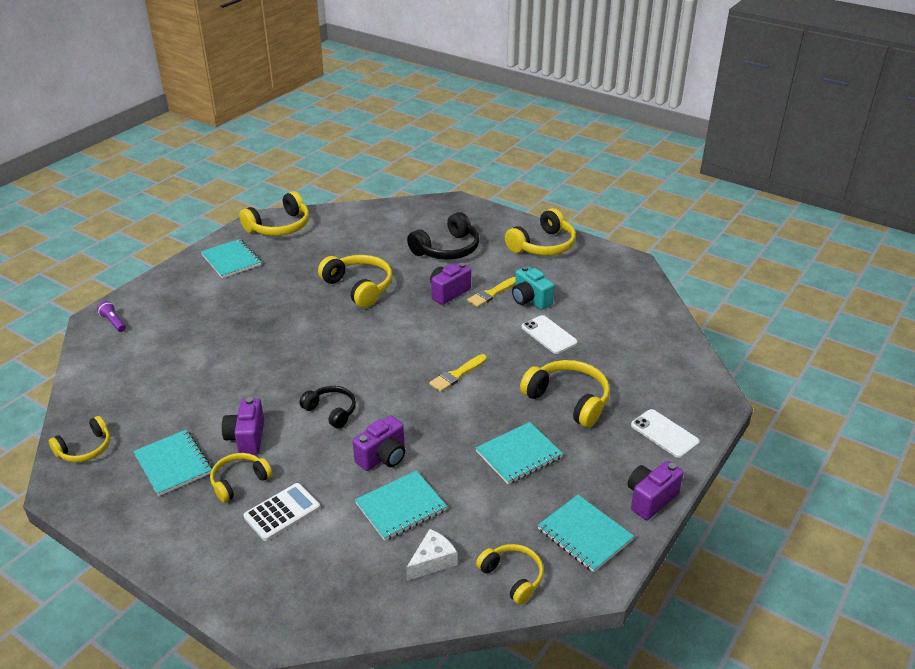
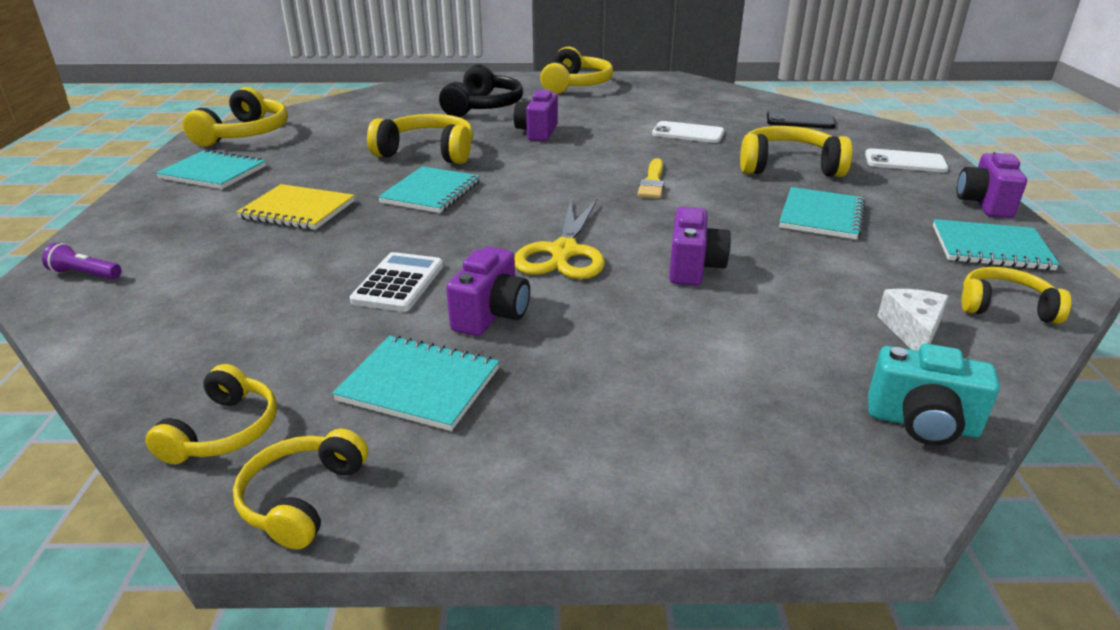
camera: 35 degrees left, 5 degrees down
yellow headphones [210,453,272,503] -> yellow headphones moved to [233,428,368,549]
purple camera [222,397,264,455] -> purple camera turned 120 degrees counterclockwise [446,247,530,336]
white calculator [243,483,320,541] -> white calculator moved to [350,252,443,312]
black headphones [300,386,356,429] -> yellow scissors [515,199,605,279]
turquoise notebook [355,470,447,541] -> turquoise notebook moved to [378,166,480,213]
yellow brush [467,277,516,307] -> none
turquoise camera [512,266,554,310] -> turquoise camera moved to [868,344,1000,446]
none -> yellow notebook [236,184,355,230]
none -> black phone [767,110,836,129]

